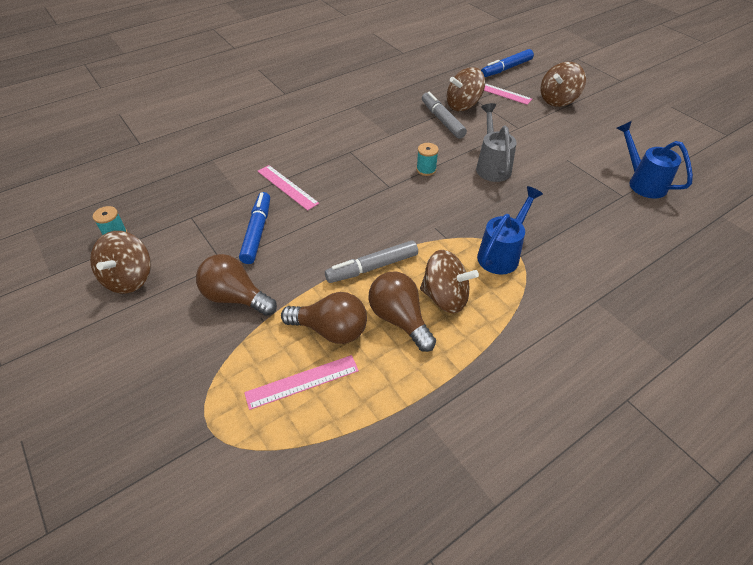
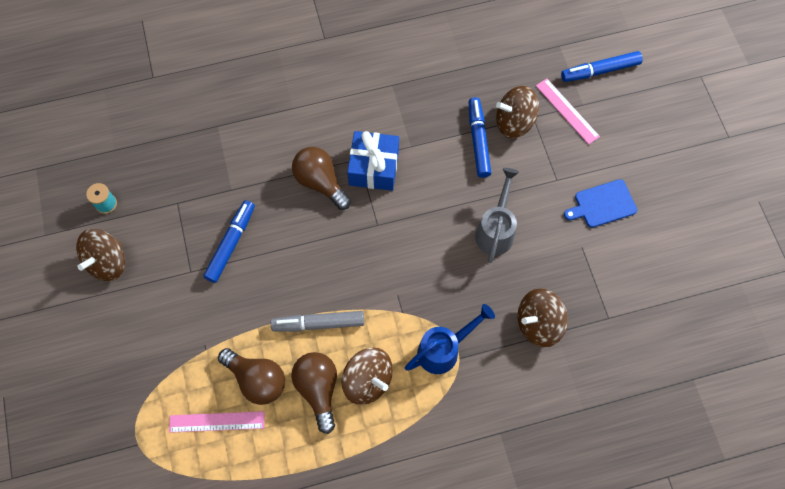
camera: 20 degrees right, 20 degrees up
brown light bulb [196,254,277,316] -> brown light bulb moved to [292,147,351,210]
pink ruler [258,165,319,211] -> none
turquoise spool [416,143,439,176] -> none
grey marker [422,92,467,139] -> blue marker [468,97,491,178]
brown spinning top [540,62,586,107] -> brown spinning top moved to [518,289,568,347]
blue watering can [616,121,693,199] -> none
none -> blue gift [347,131,399,191]
none -> blue cutting board [564,179,637,228]

